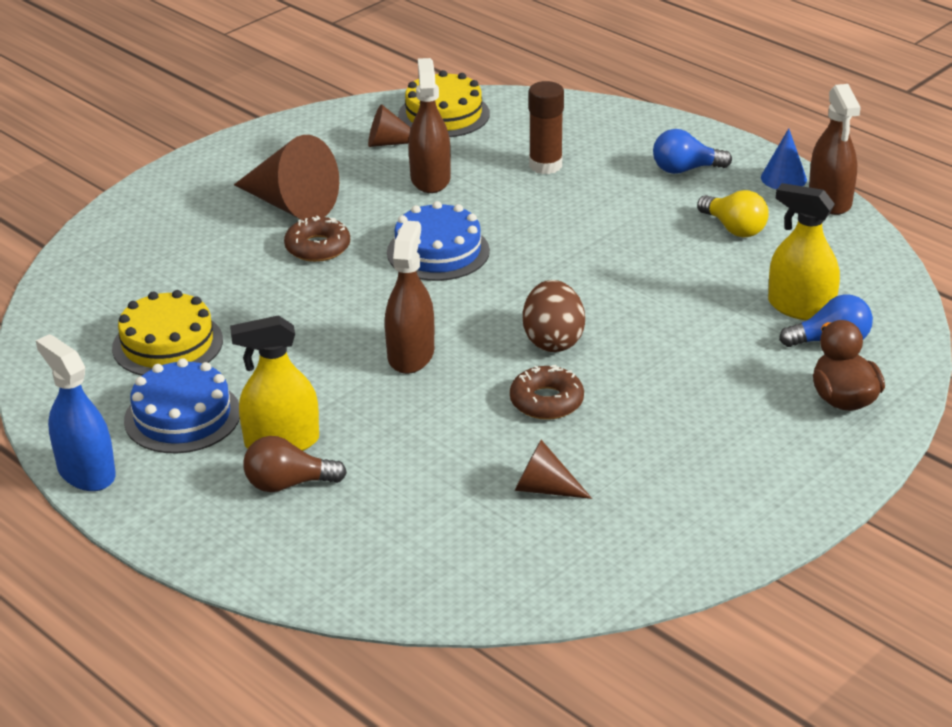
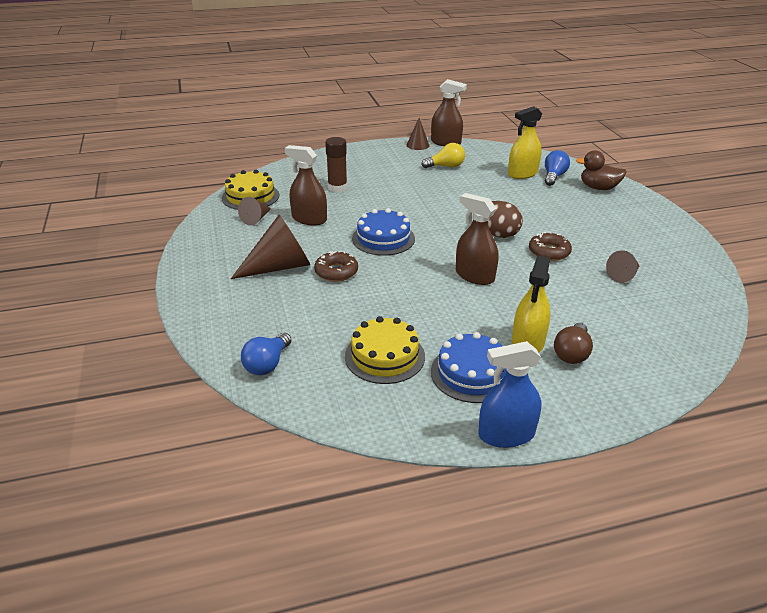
camera: 60 degrees left, 0 degrees up
blue light bulb [653,129,732,174] -> blue light bulb moved to [241,333,291,375]
blue cone [761,128,807,189] -> brown cone [407,118,430,150]

